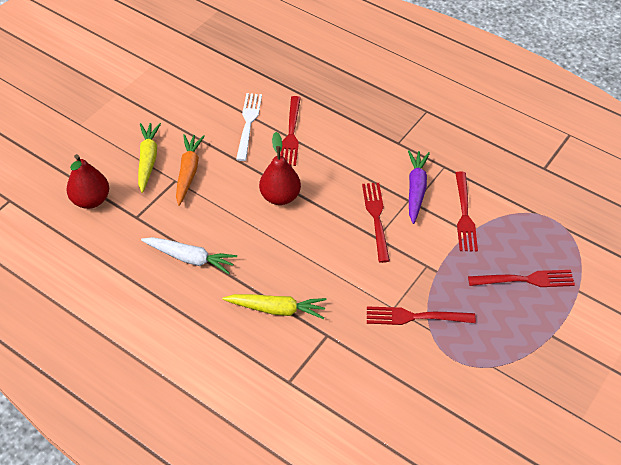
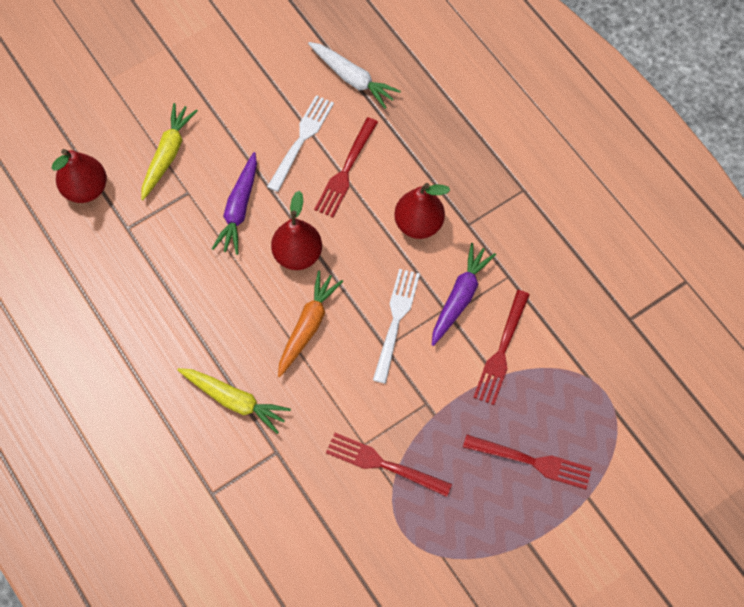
camera: 20 degrees right, 15 degrees up
white carrot [141,237,237,274] -> white carrot moved to [308,42,401,109]
orange carrot [176,134,205,206] -> orange carrot moved to [278,270,343,377]
red fork [362,183,390,263] -> white fork [373,269,420,384]
none -> purple carrot [212,152,257,255]
none -> red pear [394,183,450,239]

